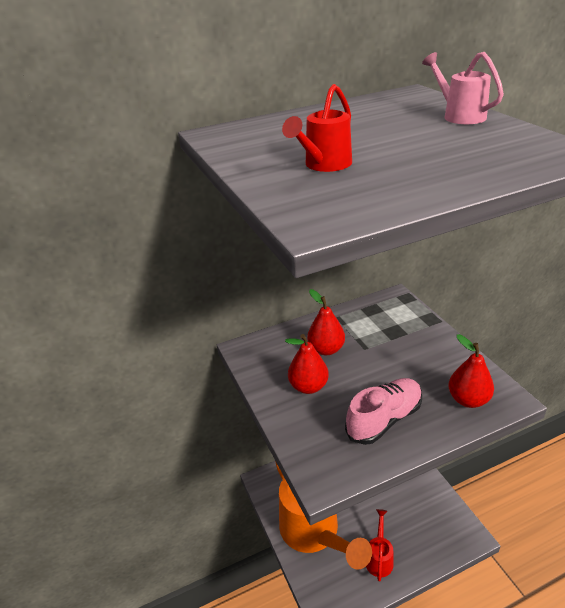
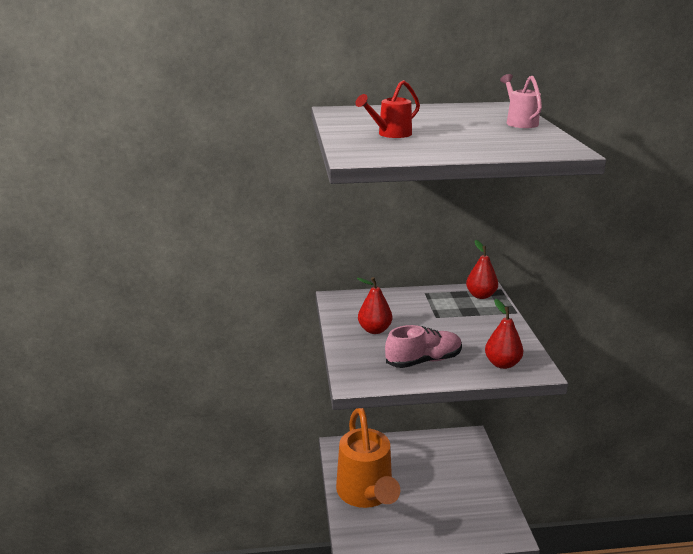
camera: 15 degrees right, 10 degrees down
red pear [307,289,345,355] -> red pear moved to [466,240,498,299]
red watering can [366,509,394,582] -> none

